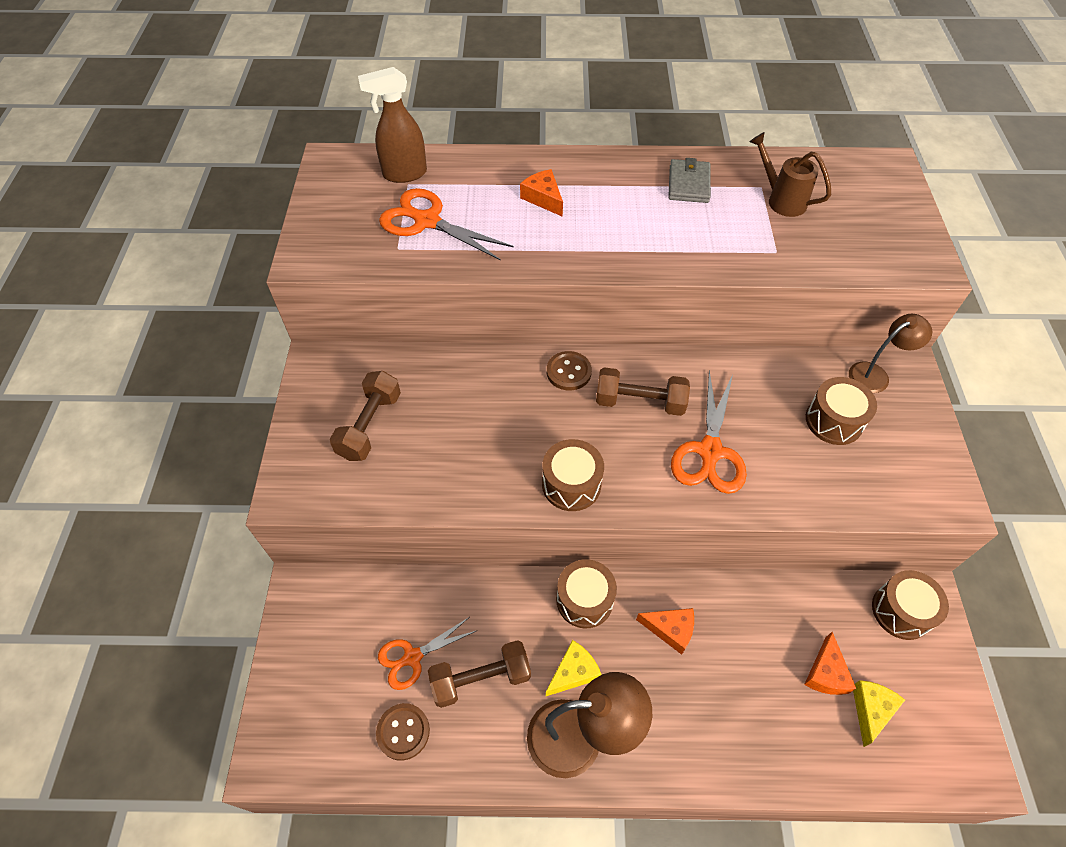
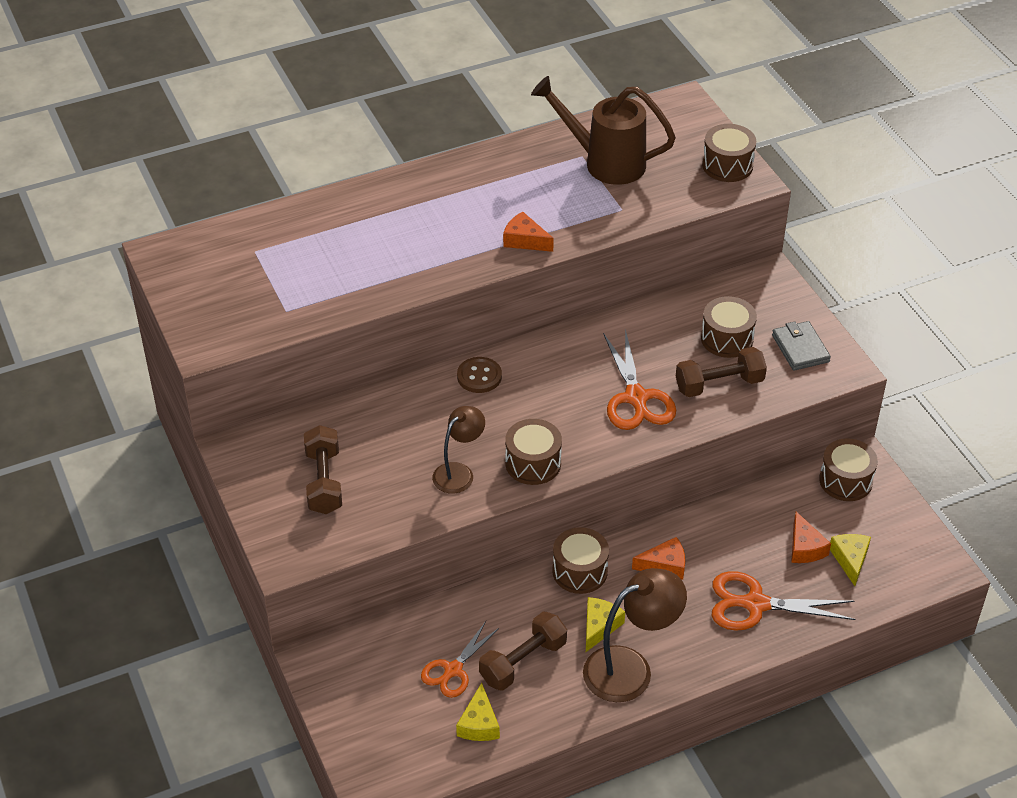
camera: 25 degrees left, 10 degrees down
brown spray bottle [358,67,427,183] -> none
brown button [376,703,430,761] -> yellow cheese [456,683,500,741]
orange scissors [379,188,513,261] -> orange scissors moved to [712,571,856,631]
orange cheese [520,169,563,217] -> orange cheese moved to [503,211,554,252]
brown dumbbell [596,367,690,416] -> brown dumbbell moved to [676,347,767,397]
grey wallet [668,158,711,203] -> grey wallet moved to [772,321,831,371]
brown watering can [749,132,831,217] -> brown watering can [531,76,676,185], size x1.62
brown lamp [849,314,932,393] -> brown lamp moved to [432,406,485,494]
none -> brown drum [702,124,756,182]

